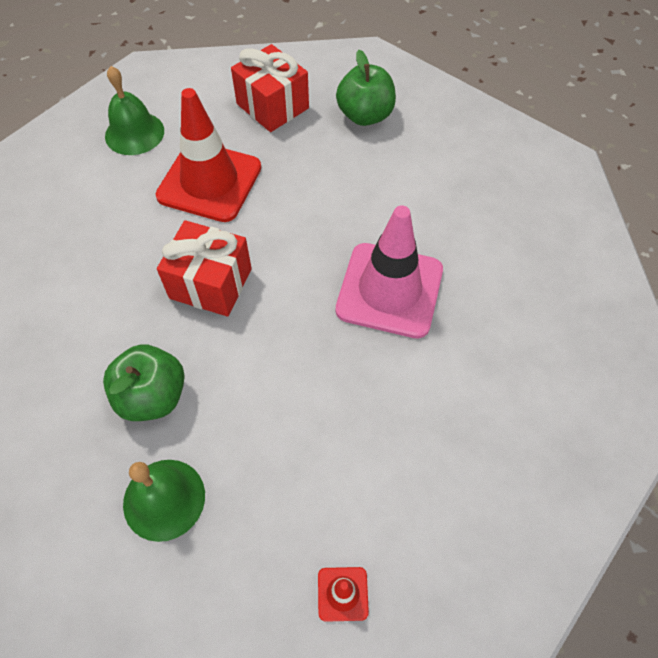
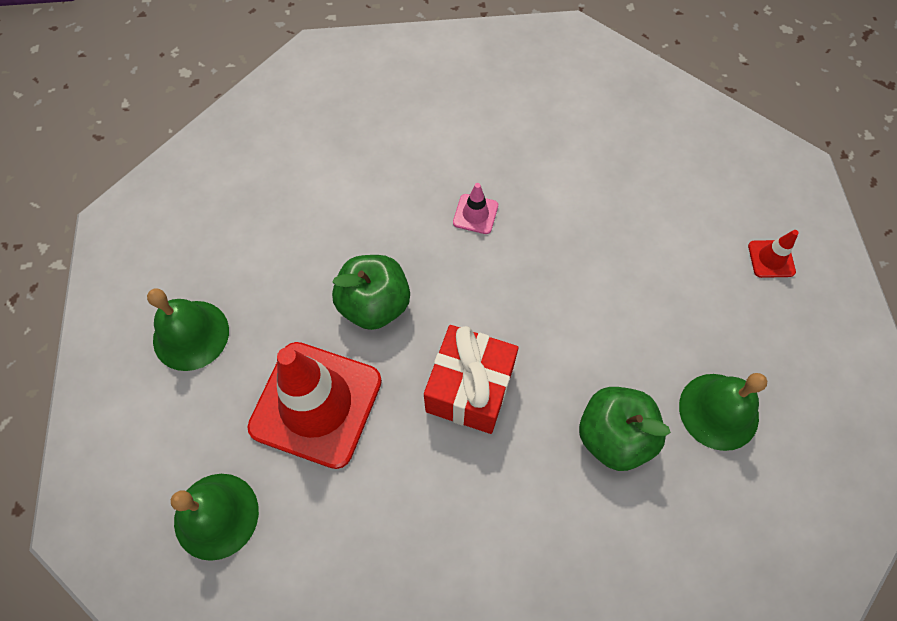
camera: 90 degrees left, 5 degrees up
red gift [231,44,309,132] -> green bell [147,289,229,371]
pink traffic cone [335,205,443,339] -> pink traffic cone [453,183,498,234], size x0.41
green apple [336,50,396,126] -> green apple moved to [332,255,410,330]

